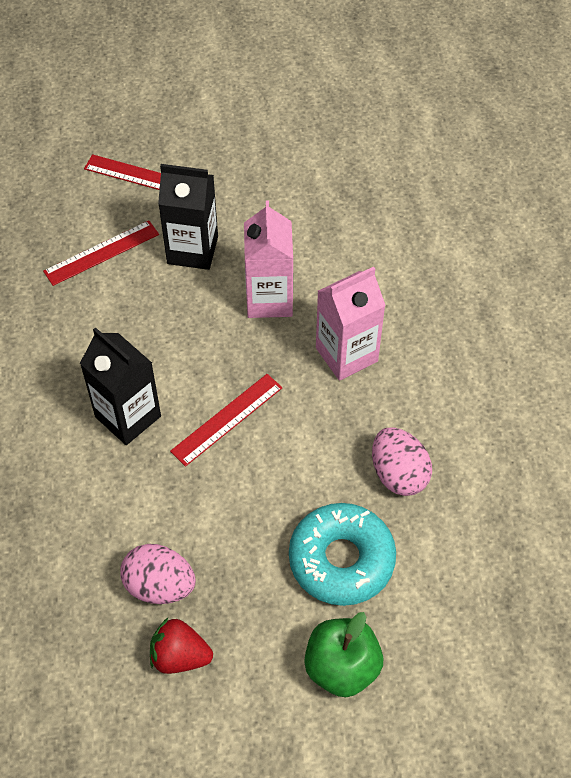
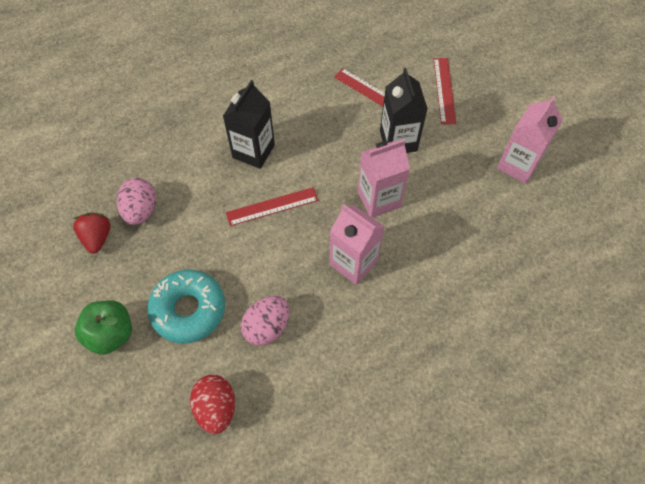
camera: 70 degrees right, 5 degrees up
red ruler [170,374,283,467] -> red ruler turned 45 degrees counterclockwise [226,187,318,226]
none -> red egg [190,375,235,434]
none -> pink carton [497,96,563,184]

